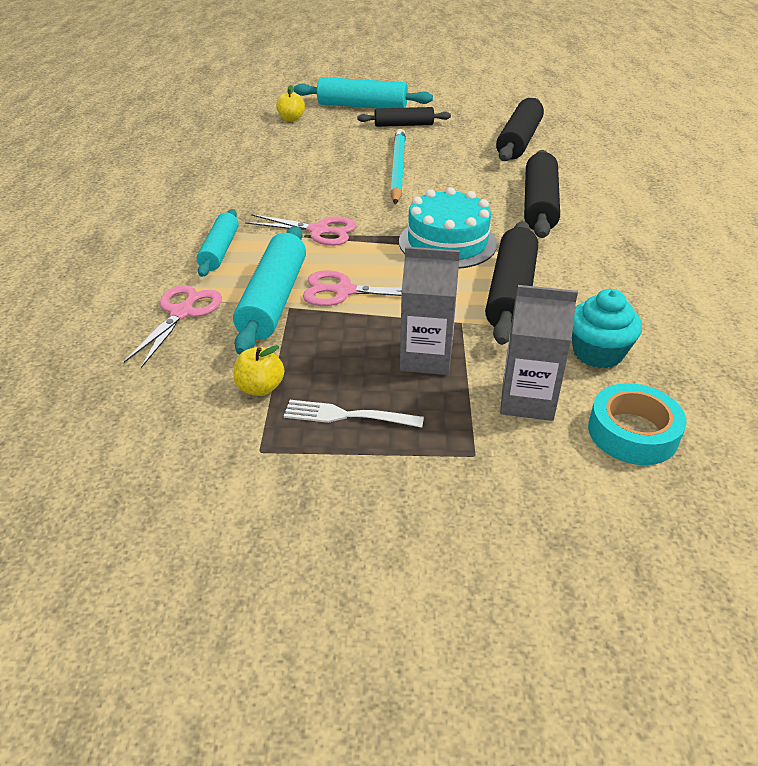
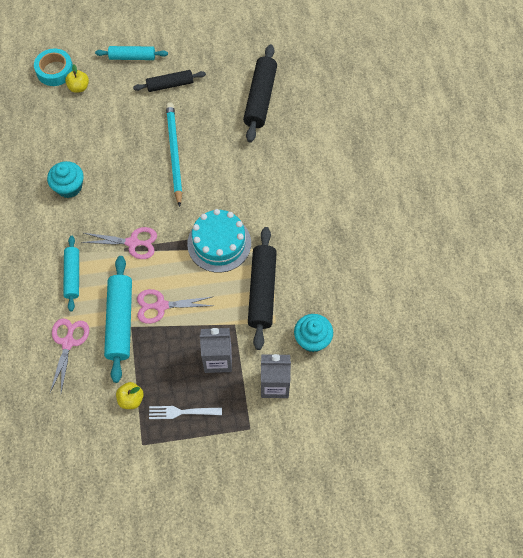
camera: 10 degrees left, 25 degrees up
turquoise rolling pin [293,77,433,108] -> turquoise rolling pin [95,46,168,60], size x0.63
black rolling pin [524,150,560,238] -> none
turquoise tape [588,383,687,465] -> turquoise tape moved to [34,49,73,86]
none -> turquoise cupcake [47,161,83,198]

